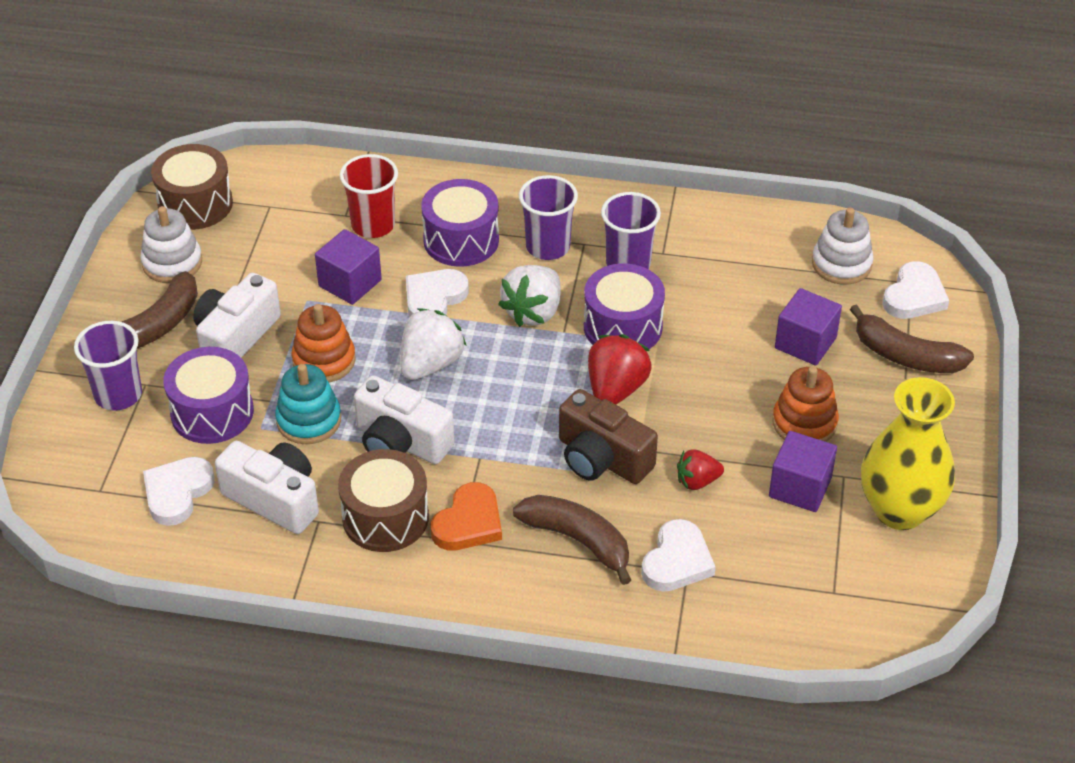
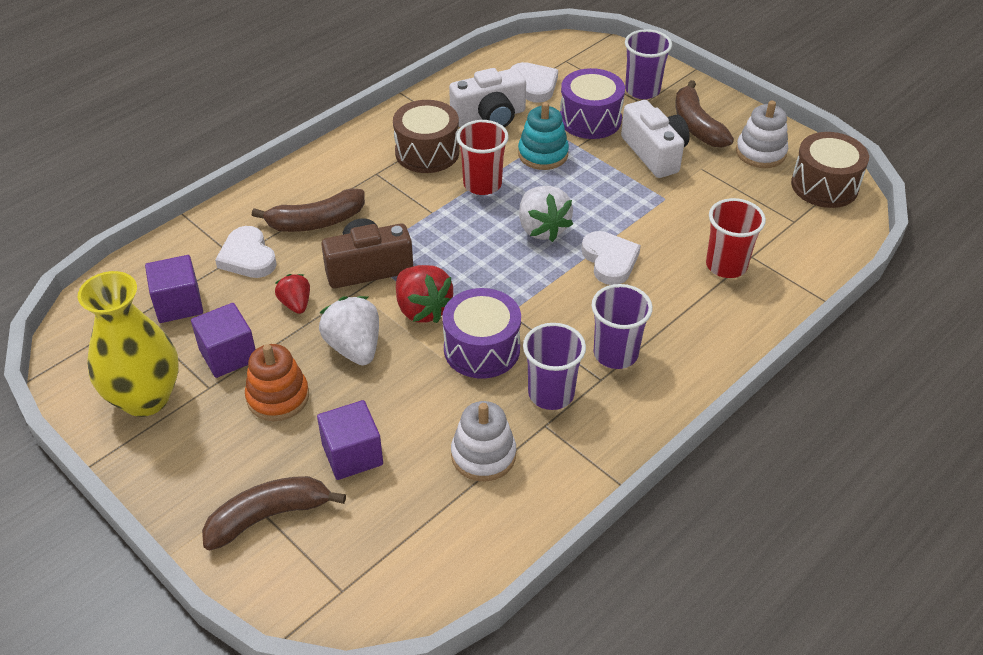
camera: 125 degrees right, 0 degrees up
orange stacking toy [291,304,356,383] -> none
purple cube [315,229,382,305] -> purple cube moved to [145,255,203,323]
white camera [354,375,454,464] -> red cup [456,120,509,195]
purple drum [421,179,499,267] -> none
orange heart [431,482,502,551] -> none
white strawberry [498,265,561,327] -> white strawberry moved to [319,296,379,366]
red strawberry [677,449,724,490] -> red strawberry turned 45 degrees counterclockwise [275,274,310,314]
white stacking toy [812,208,874,285] -> white stacking toy moved to [451,401,516,482]
white heart [882,261,949,319] -> none

